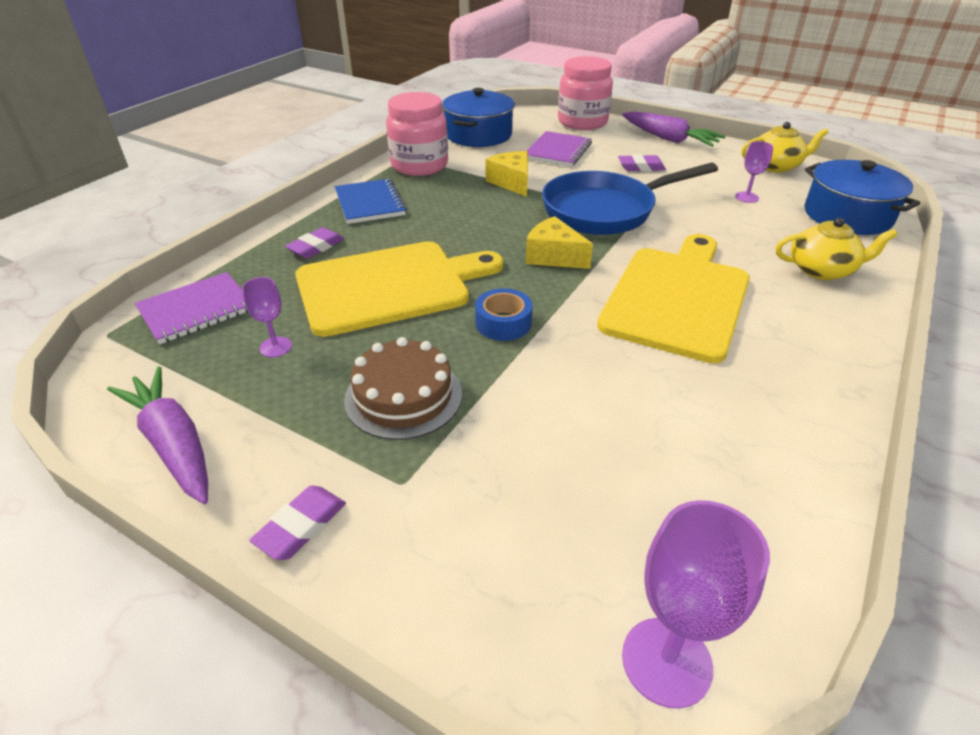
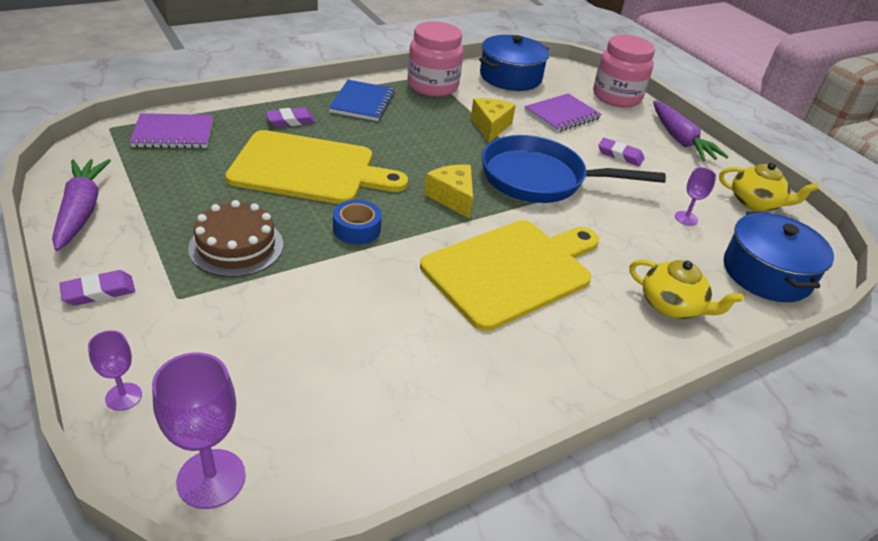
camera: 25 degrees right, 0 degrees up
purple goblet [242,277,292,357] -> purple goblet moved to [88,330,142,411]

